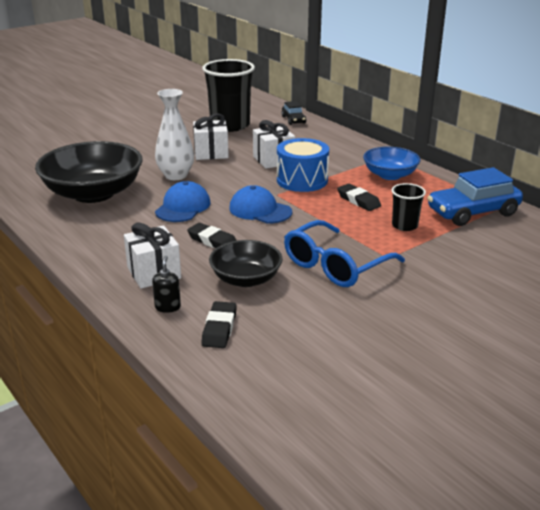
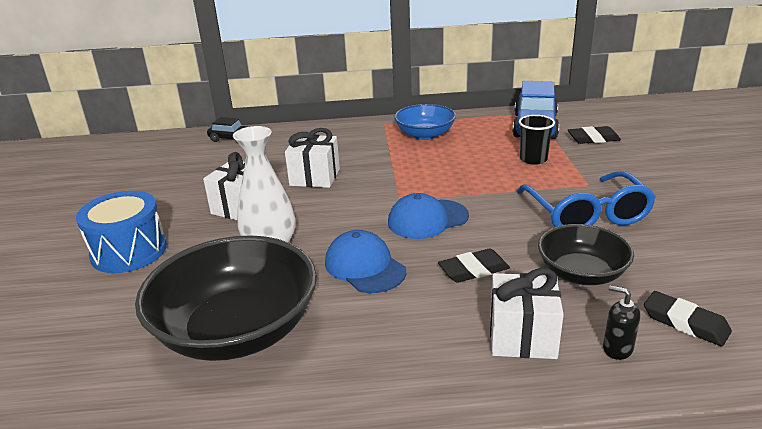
camera: 55 degrees left, 0 degrees up
black cup [202,59,255,132] -> none
blue drum [277,138,329,192] -> blue drum moved to [76,191,167,273]
black eraser [337,184,381,211] -> black eraser moved to [568,126,621,144]

